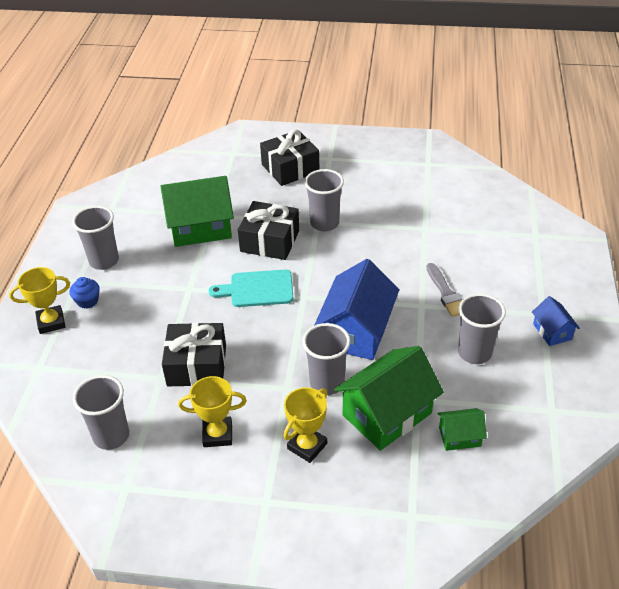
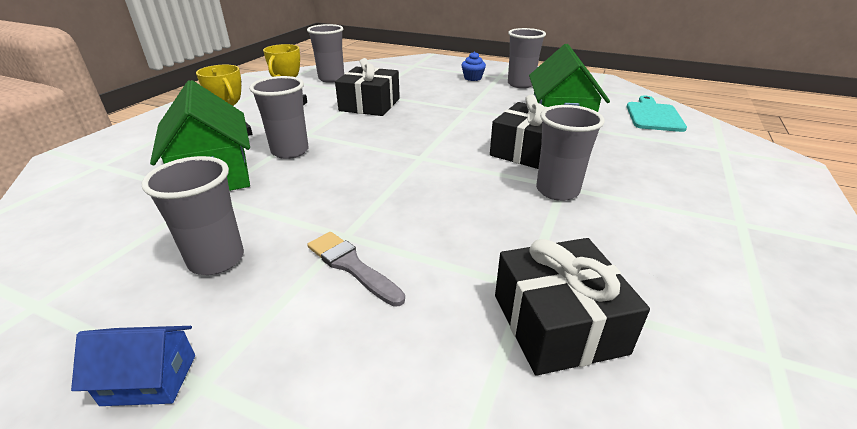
camera: 105 degrees right, 10 degrees down
yellow trophy [9,267,70,334] -> none
turquoise cutting board [209,270,294,307] -> turquoise cutting board moved to [627,96,687,132]
black gift [260,129,320,186] -> black gift moved to [495,238,650,376]
blue house [314,259,399,360] -> none
grey brush [426,263,462,317] -> grey brush turned 45 degrees clockwise [307,232,405,307]
green house [437,408,487,451] -> none

